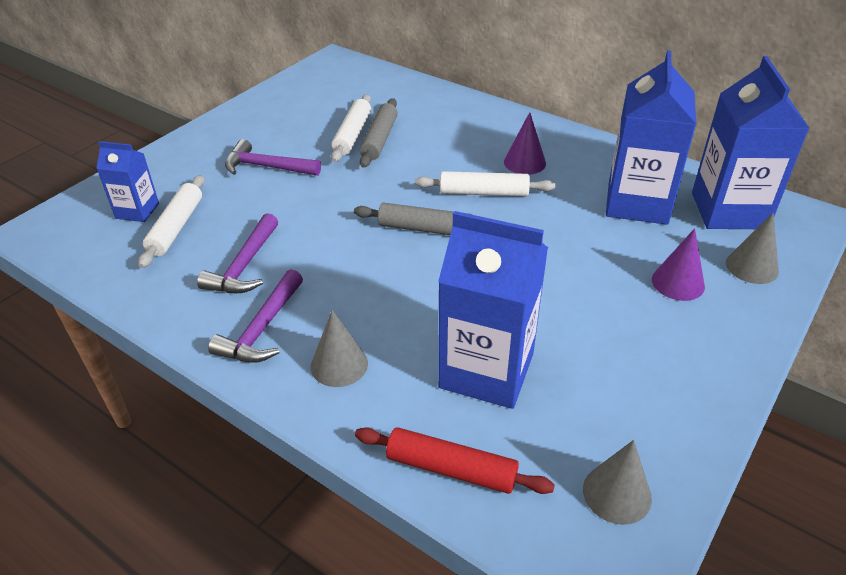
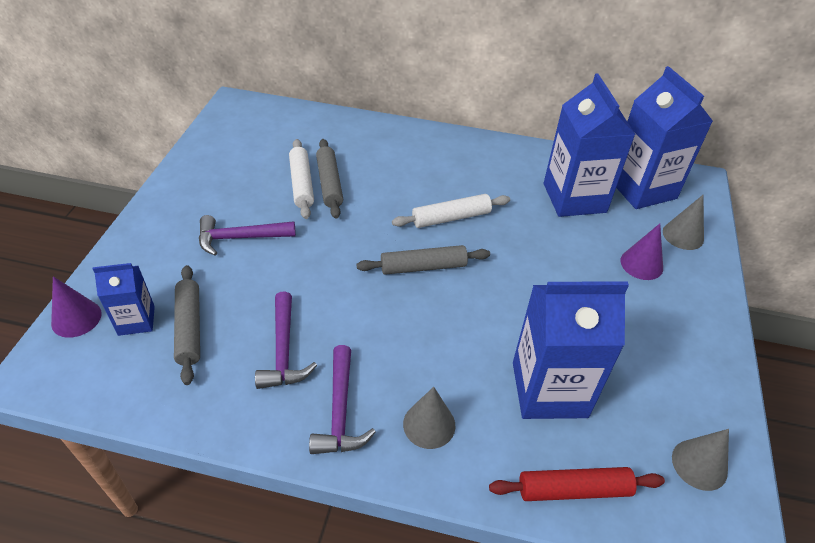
camera: 25 degrees left, 5 degrees up
white rolling pin [138,175,205,268] -> grey rolling pin [174,265,200,385]
purple cone [504,112,546,174] -> purple cone moved to [51,276,101,338]

